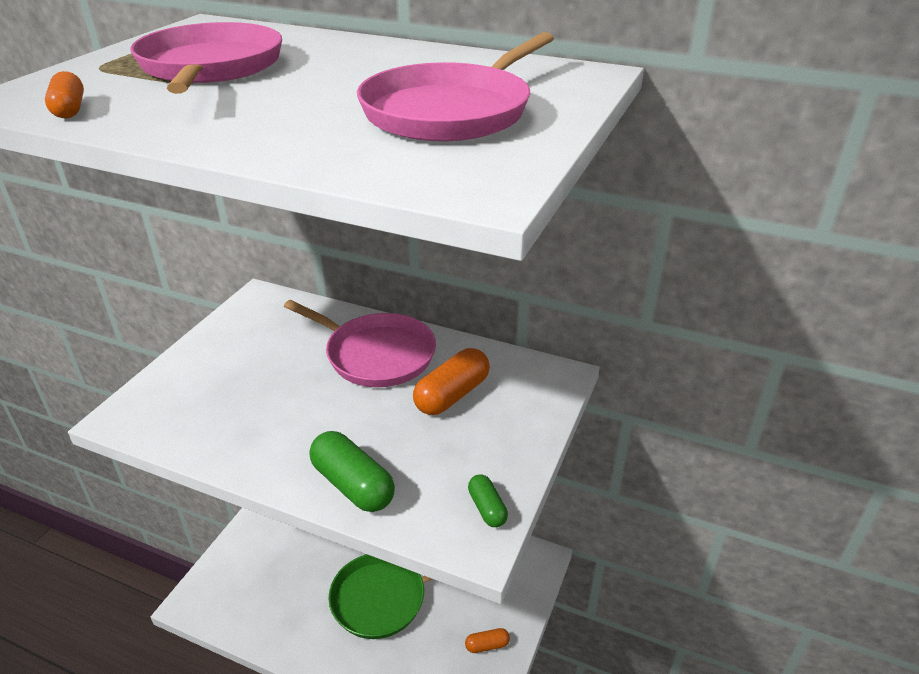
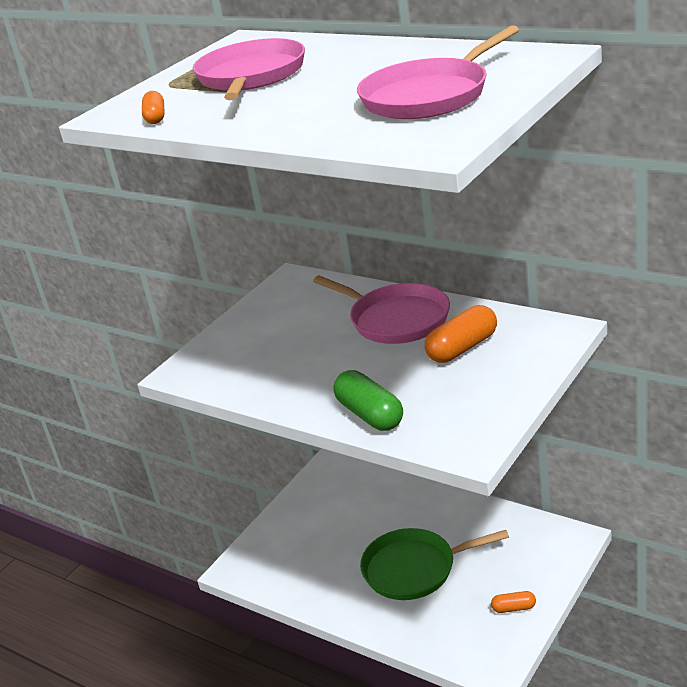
camera: 15 degrees right, 5 degrees down
green capsule [468,474,508,527] -> none

